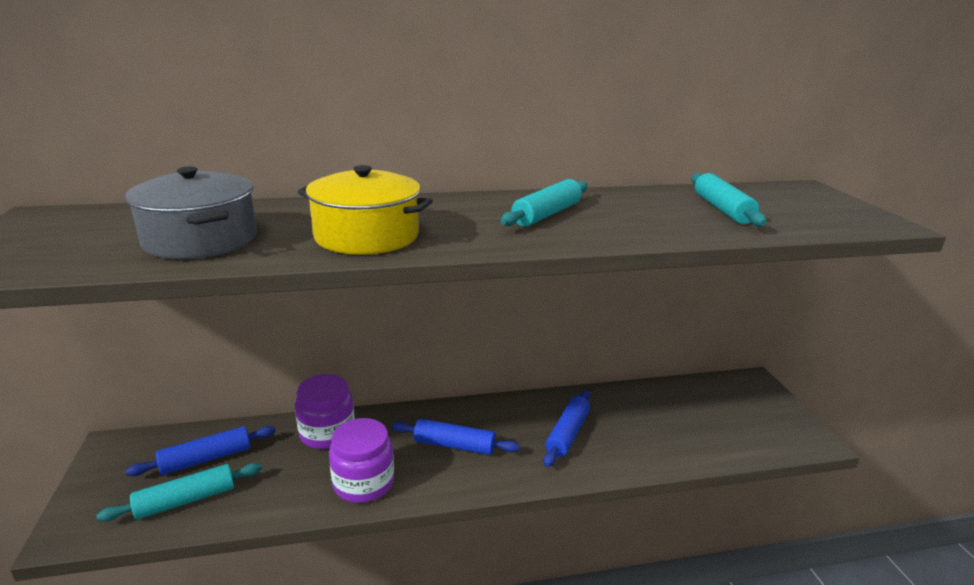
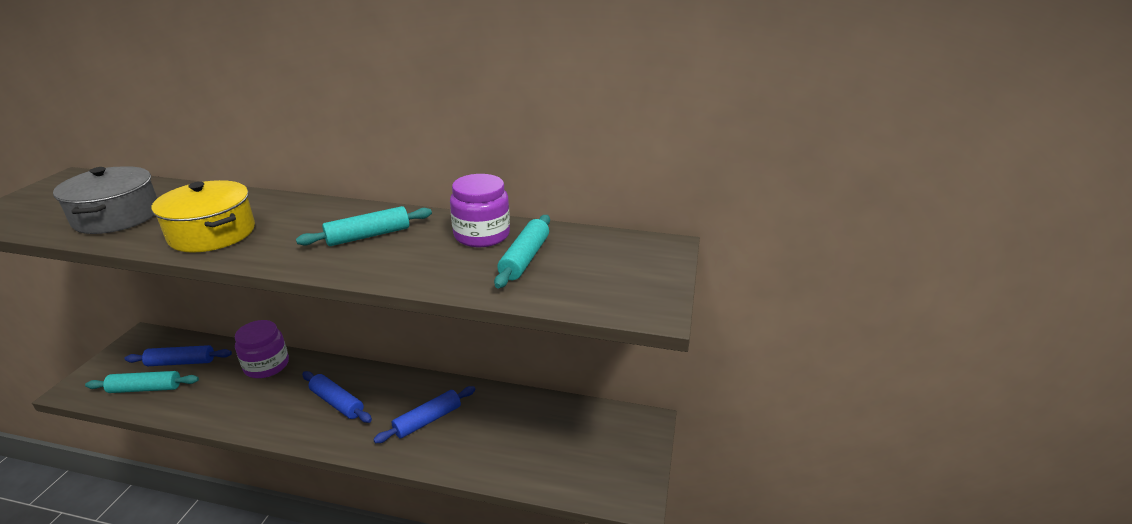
camera: 25 degrees right, 5 degrees up
purple jar [329,418,394,503] -> purple jar moved to [450,174,510,247]

